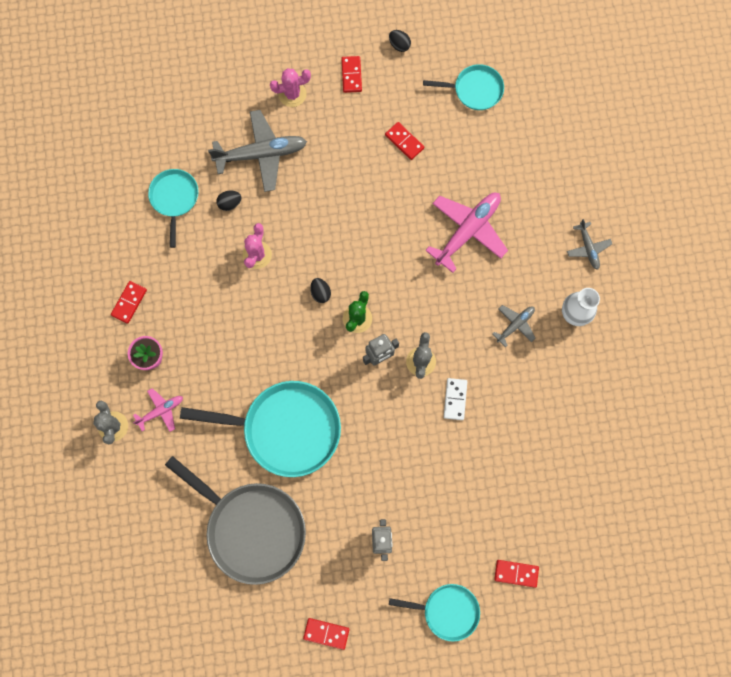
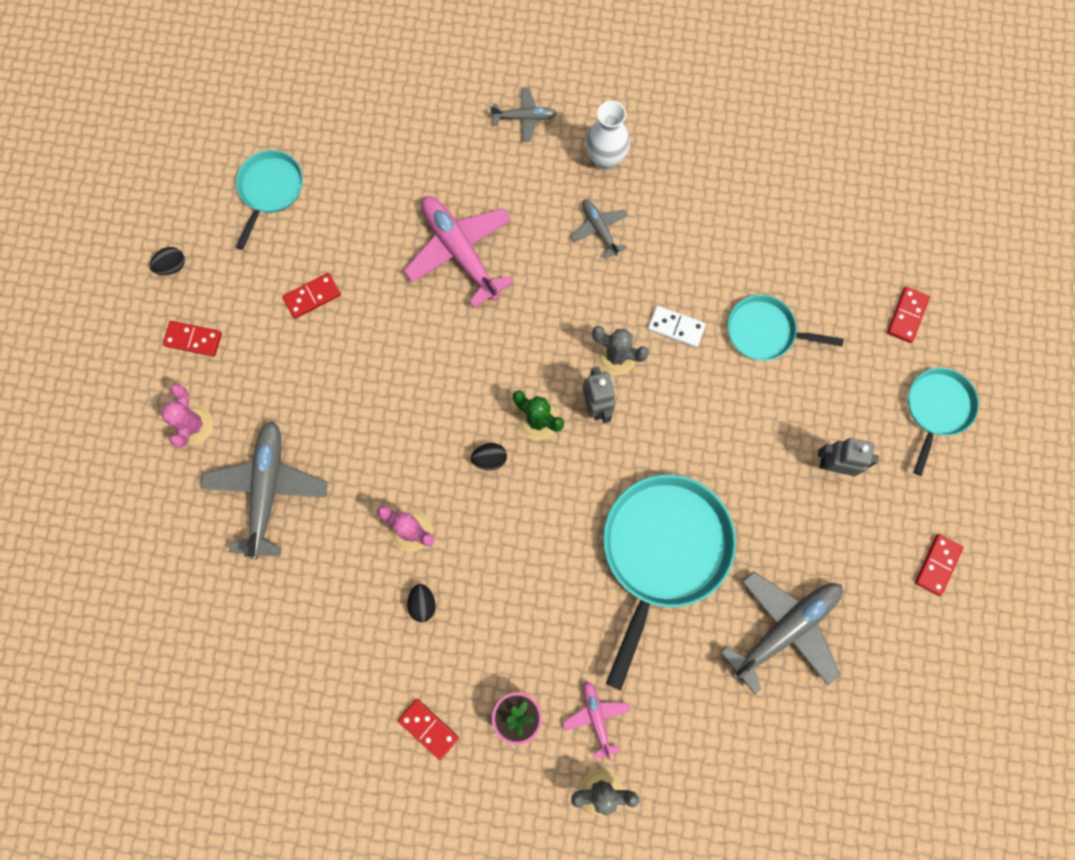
camera: 75 degrees left, 0 degrees up
turquoise pan [148,169,199,248] -> turquoise pan moved to [727,295,844,361]
grey pan [165,456,306,585] -> grey plane [721,571,843,694]
black egg [216,191,242,211] -> black egg moved to [407,584,436,622]

